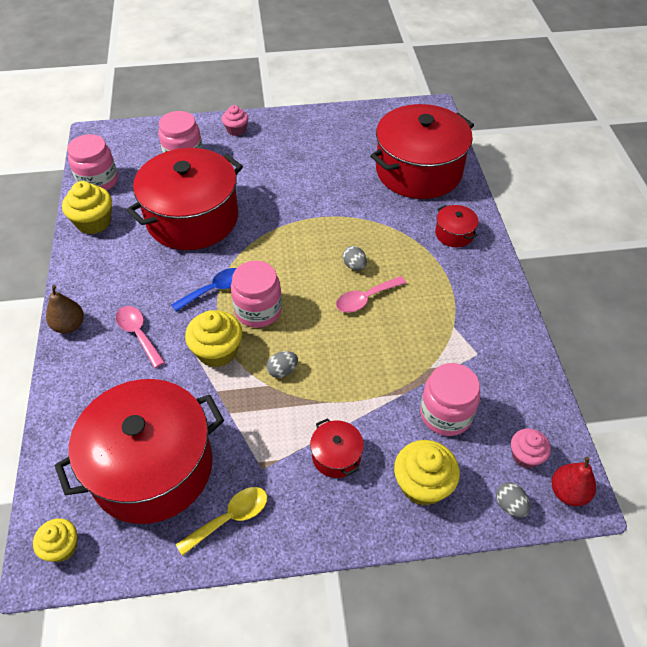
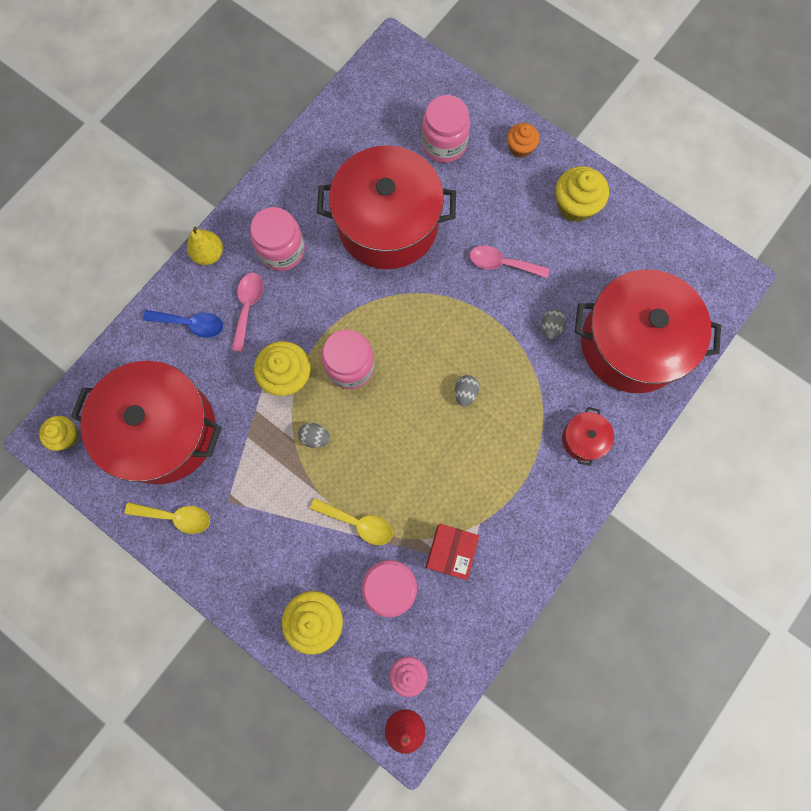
camera: 45 degrees right, 25 degrees up
brown pear [46,285,84,333] -> yellow pear [187,227,223,265]
yellow cupcake [62,181,112,234] -> yellow cupcake moved to [556,166,609,222]
pink jar [67,134,118,191] -> pink jar moved to [250,207,305,271]
blue spoon [171,268,237,312] -> blue spoon moved to [143,310,223,338]
pink cupcake [222,105,248,136] -> orange cupcake [507,123,539,158]
red pot [310,418,364,478] -> none
pink spoon [336,276,406,312] -> pink spoon moved to [470,245,550,278]
grey egg [496,482,530,518] -> grey egg moved to [542,309,566,339]
none -> yellow spoon [310,498,393,545]
none -> red box [426,524,479,580]

